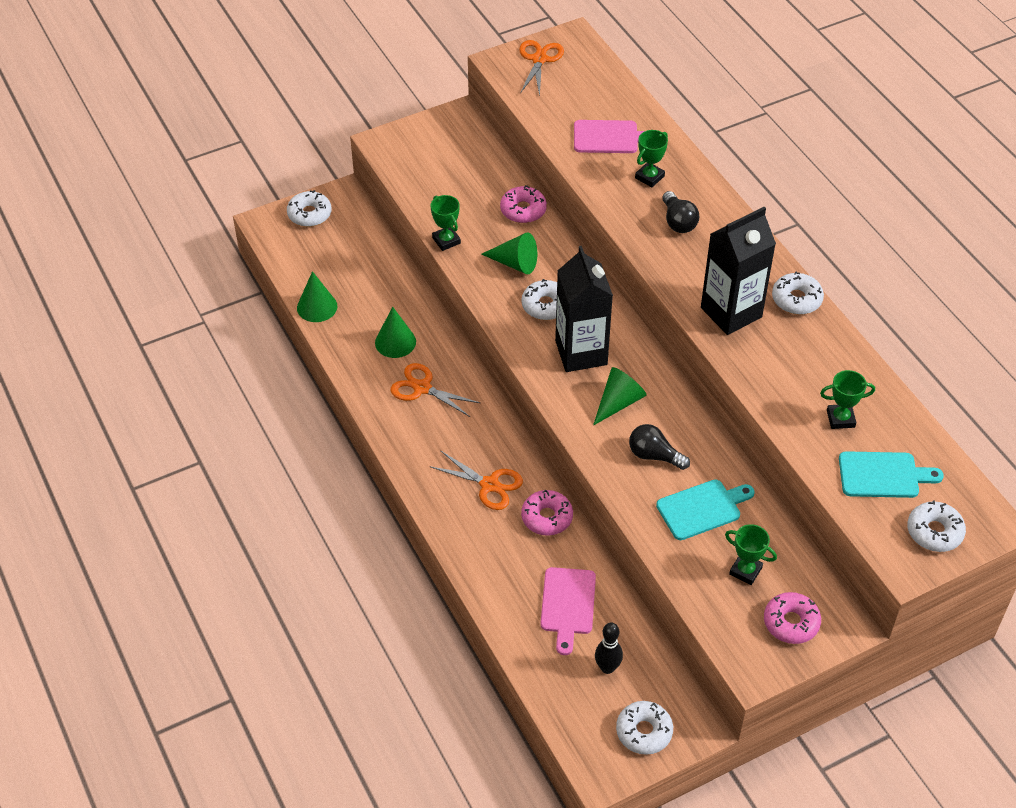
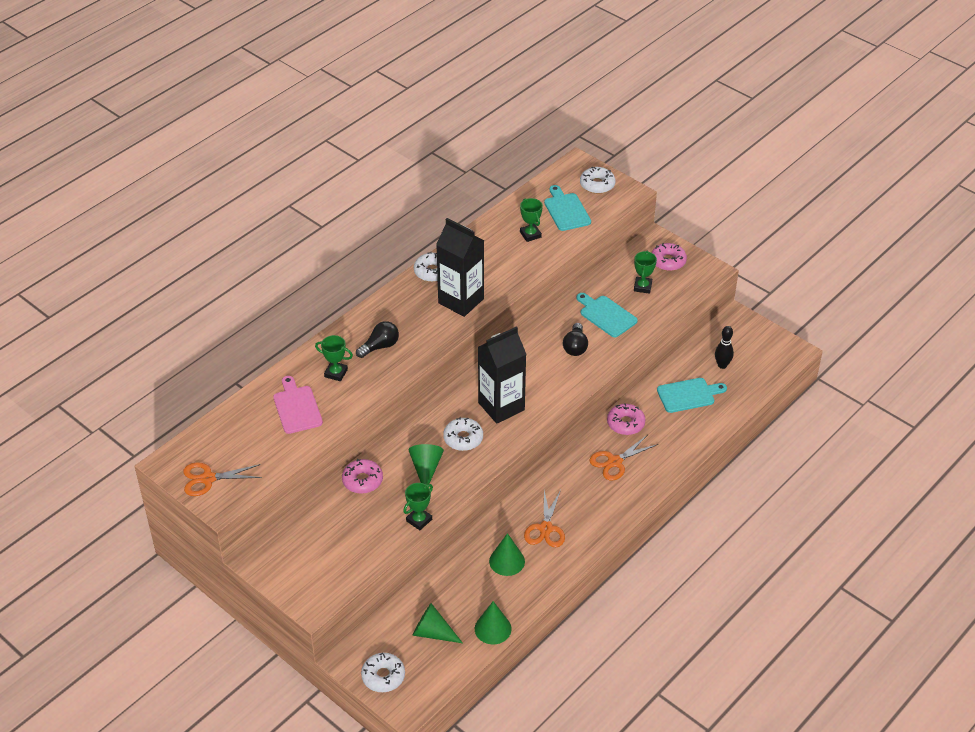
camera: 110 degrees left, 5 degrees down
orange scissors [429,450,523,510] -> orange scissors turned 135 degrees counterclockwise [590,435,658,481]
pink cutting board [541,567,596,655] -> turquoise cutting board [657,378,727,413]
green cone [593,367,647,426] -> green cone moved to [412,603,463,643]
white donut [616,701,673,755] -> none

